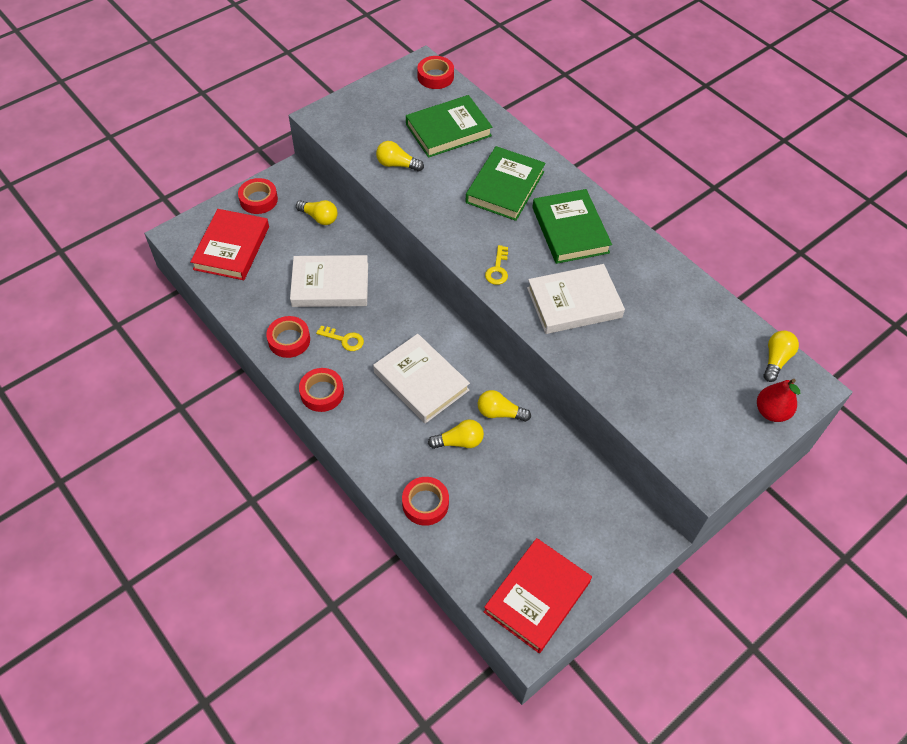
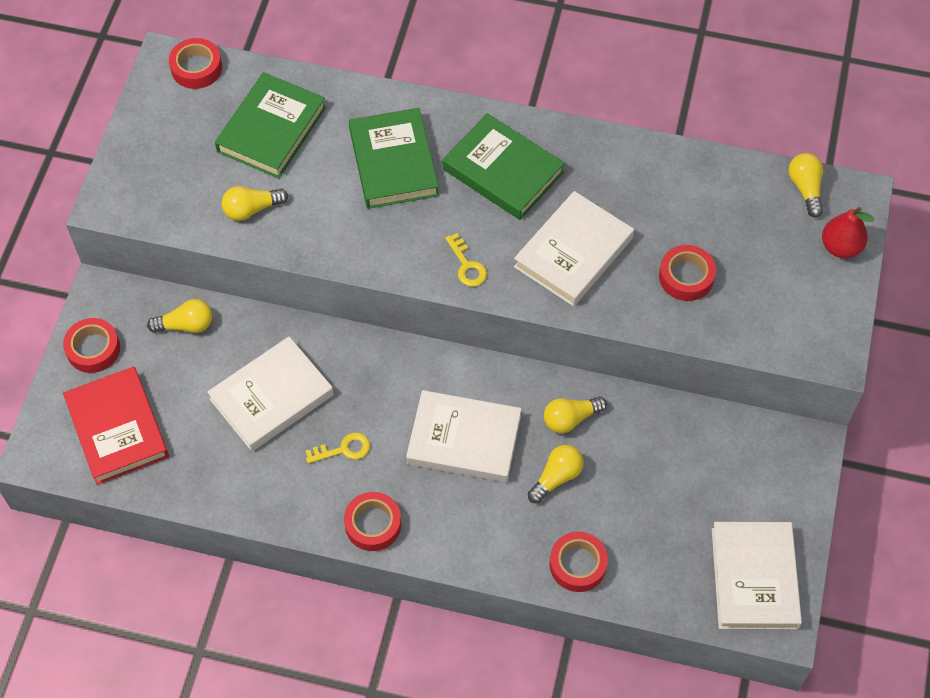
camera: 35 degrees left, 5 degrees up
red tape [266,316,310,358] -> red tape moved to [659,245,716,301]
red book [484,538,592,653] -> white book [712,522,802,629]

